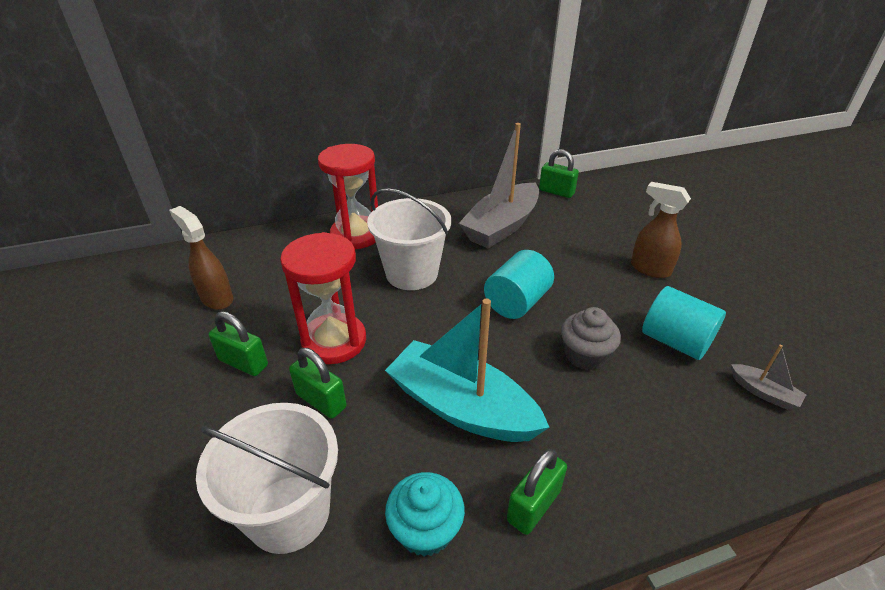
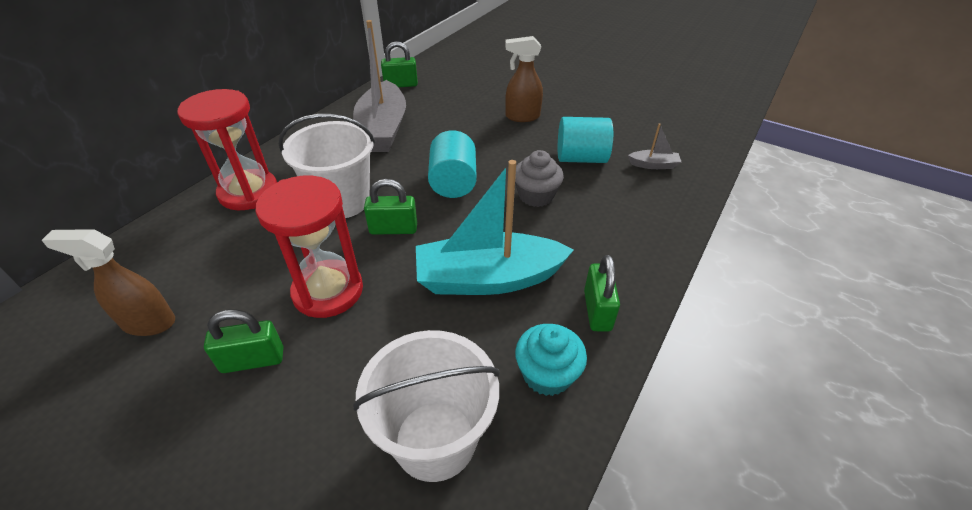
camera: 40 degrees left, 5 degrees up
green padlock [289,348,347,419] -> green padlock moved to [364,179,417,235]

